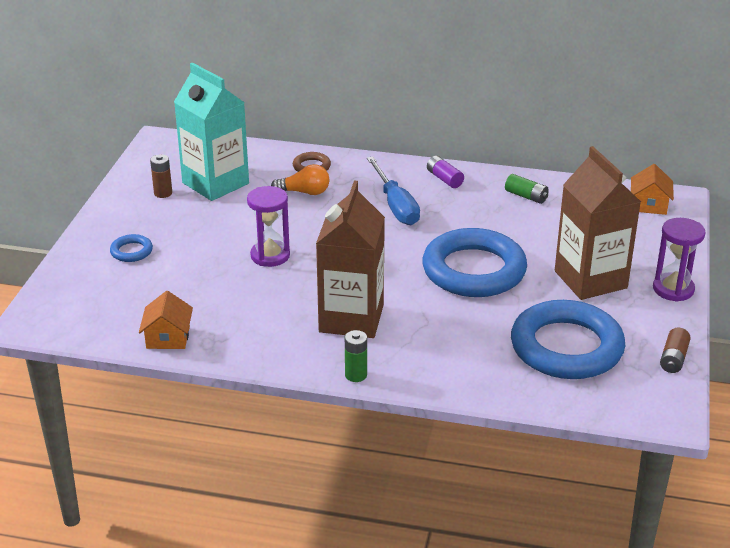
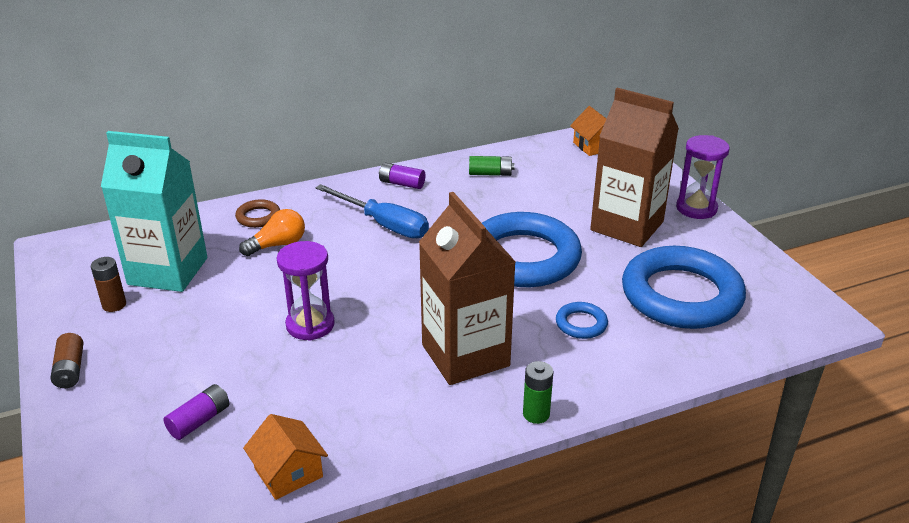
camera: 35 degrees left, 0 degrees up
blue ring [110,234,153,262] -> blue ring moved to [556,302,608,339]
brown battery [660,328,691,373] -> brown battery moved to [50,333,83,388]
none -> purple battery [164,384,229,440]

